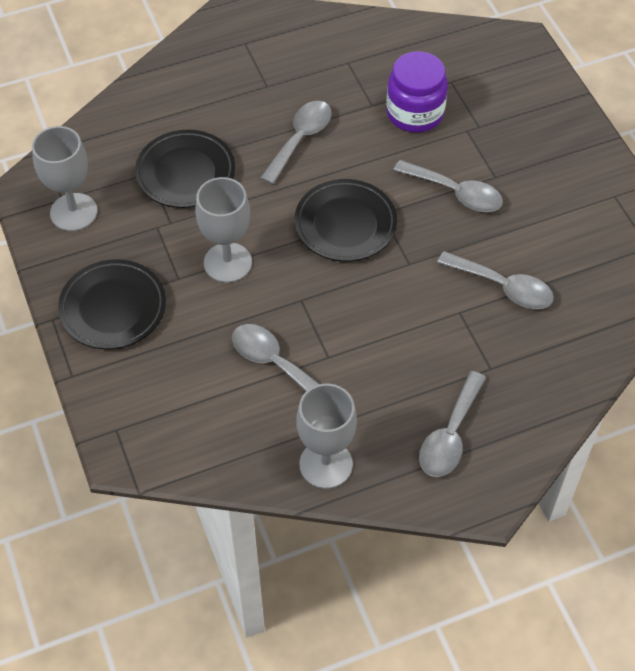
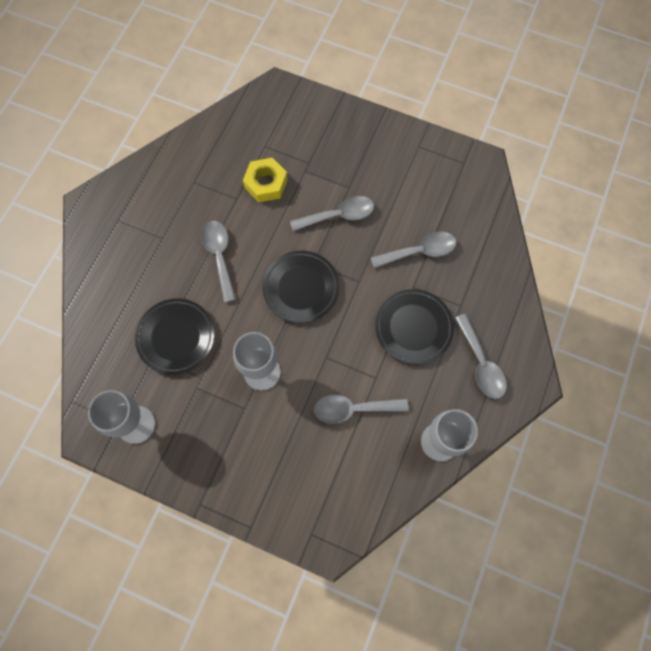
camera: 45 degrees left, 15 degrees up
black plate [58,259,166,349] -> black plate moved to [375,289,454,364]
purple jar [387,51,448,133] -> yellow nut [243,158,288,202]

